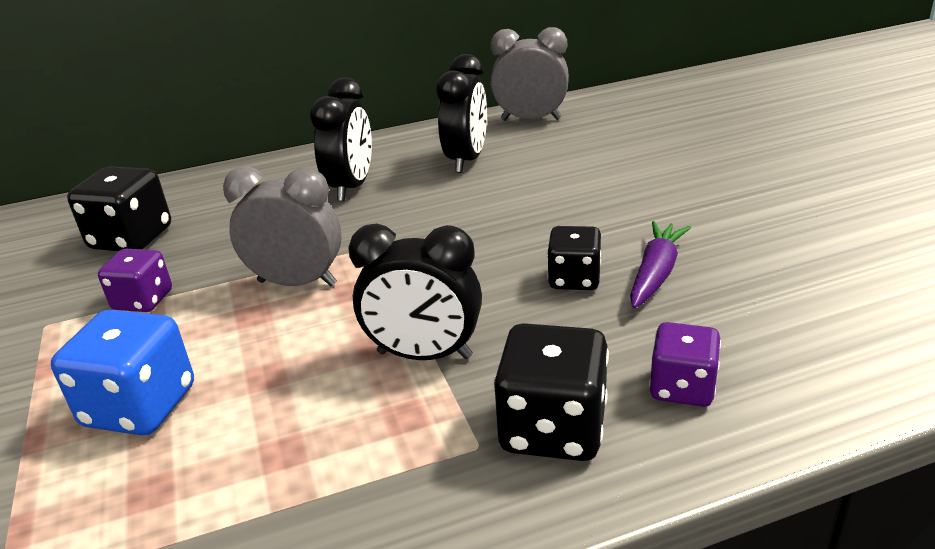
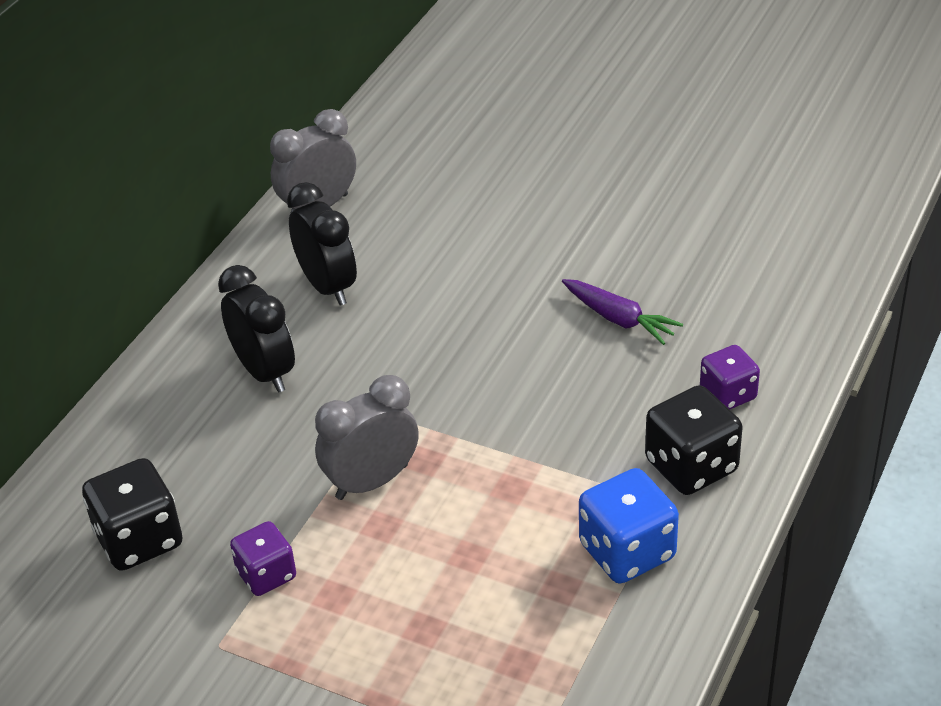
camera: 45 degrees left, 10 degrees up
blue dice [51,309,194,435] -> blue dice moved to [579,468,679,584]
black clock [348,224,482,360] -> none
black dice [547,226,601,290] -> none
purple carrot [630,221,691,308] -> purple carrot turned 150 degrees clockwise [562,279,683,345]

